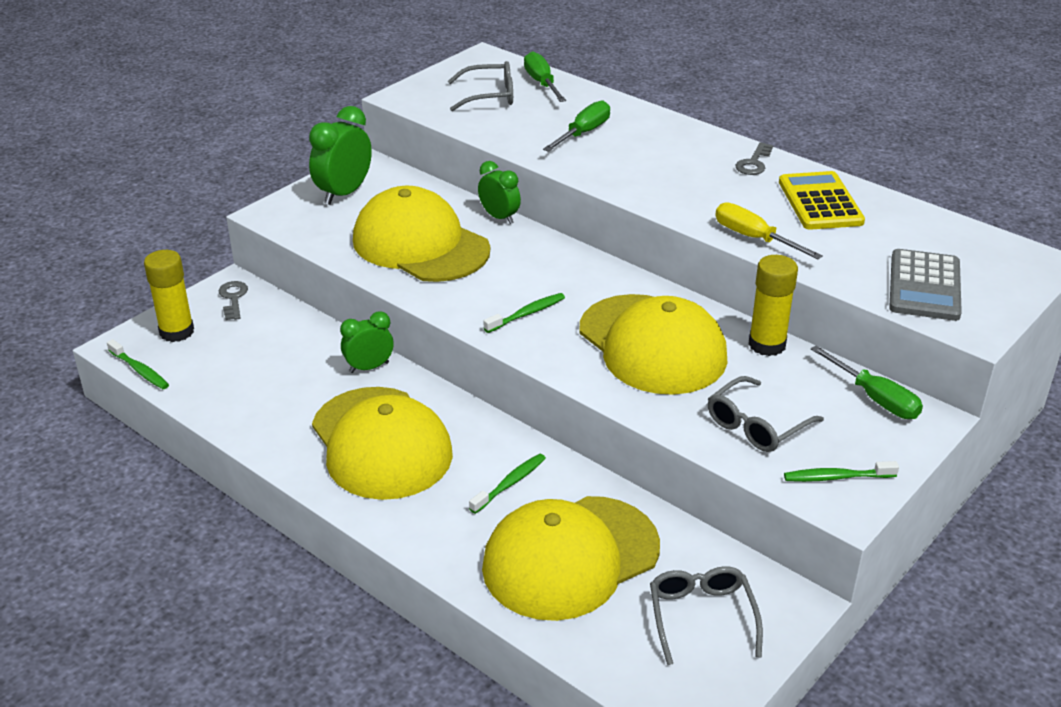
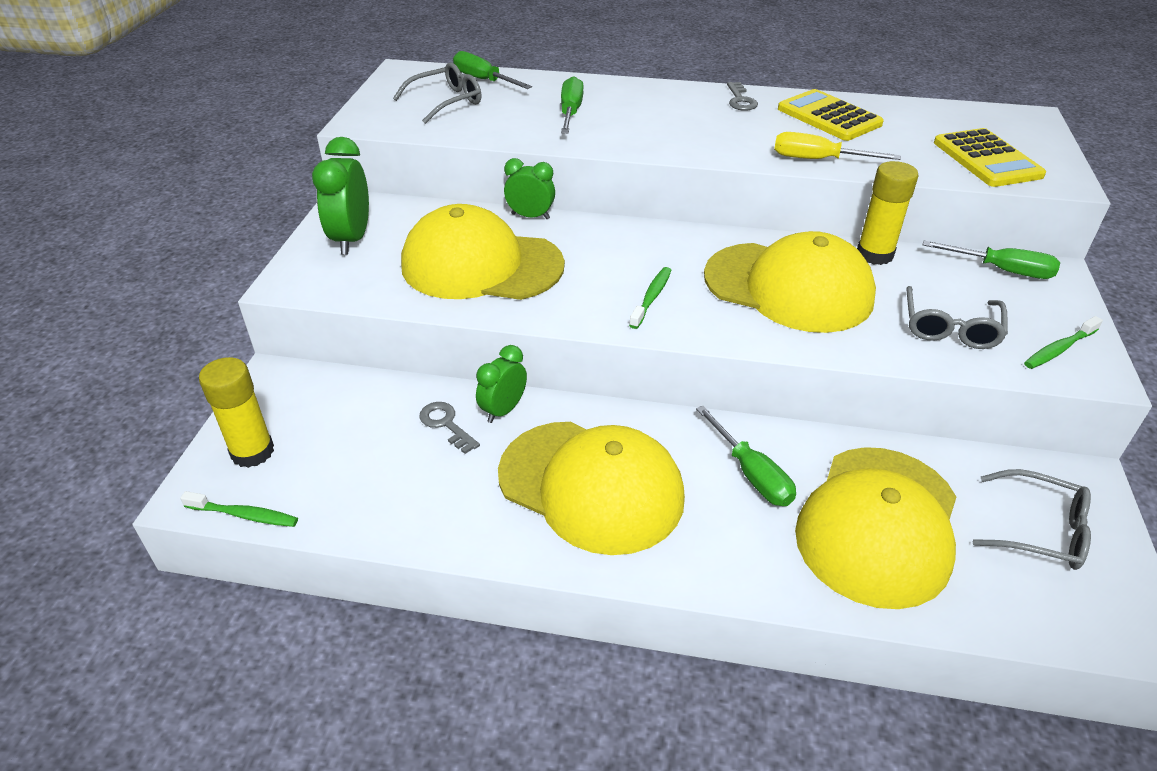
camera: 30 degrees left, 5 degrees up
grey key [218,281,248,320] -> grey key moved to [419,402,480,454]
green toothbrush [469,454,546,514] -> green screwdriver [696,406,796,506]
grey glasses [650,566,763,665] -> grey glasses turned 150 degrees clockwise [973,469,1091,570]
grey calculator [889,249,962,321] -> yellow calculator [934,128,1046,187]

